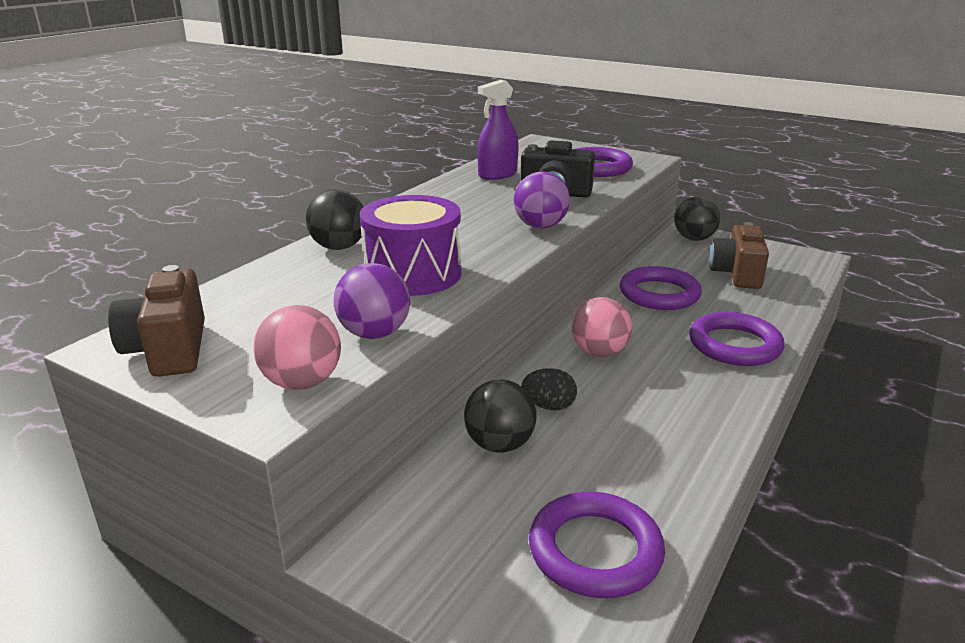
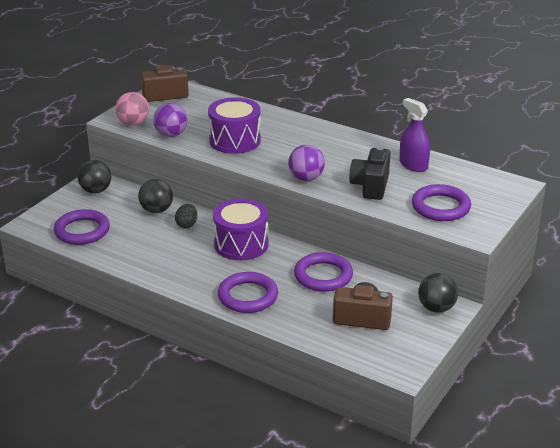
camera: 90 degrees right, 5 degrees up
black ball [306,190,364,250] -> black ball moved to [77,160,111,193]
pink ball [572,297,632,357] -> purple drum [213,198,269,260]

